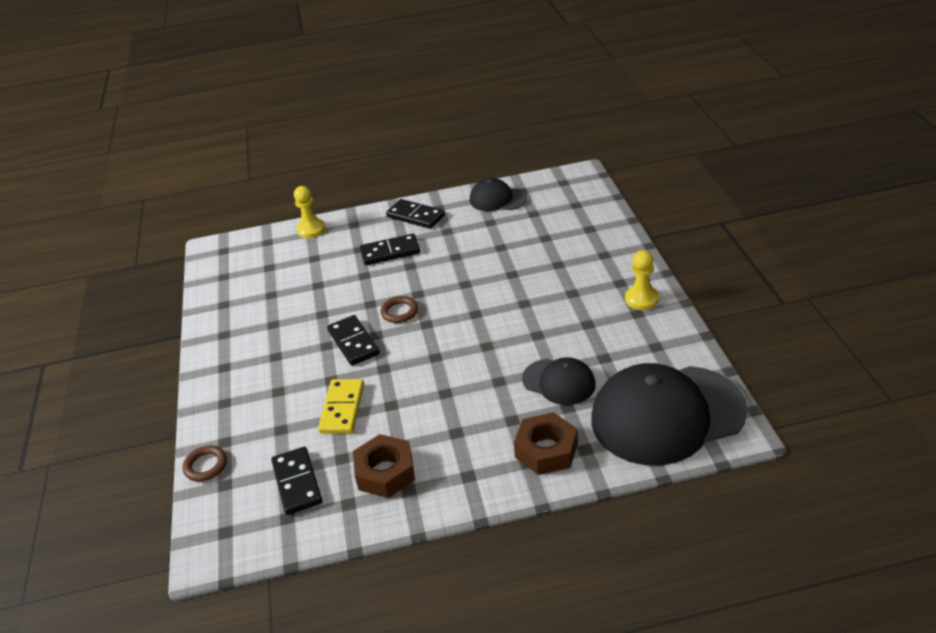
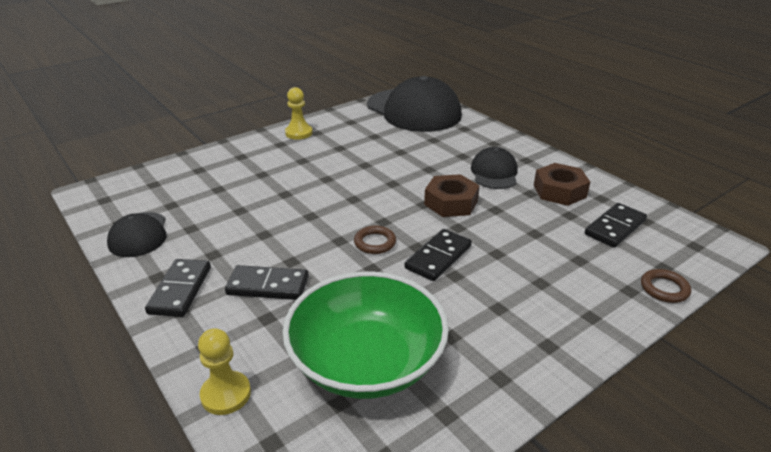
camera: 120 degrees left, 5 degrees down
yellow domino [318,379,364,434] -> none
black domino [360,234,420,265] -> black domino turned 45 degrees counterclockwise [225,265,309,300]
brown nut [514,412,578,475] -> brown nut moved to [424,174,480,217]
black cap [522,357,596,405] -> black cap moved to [471,147,518,189]
none -> green bowl [282,272,449,399]

